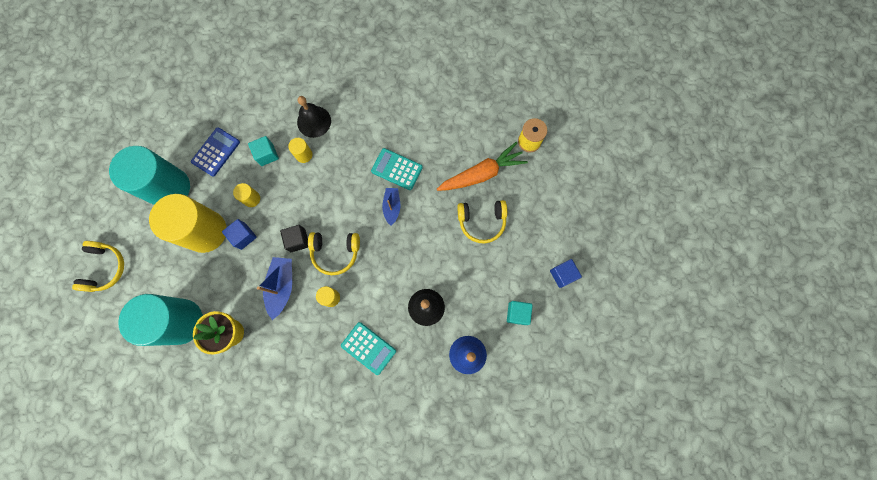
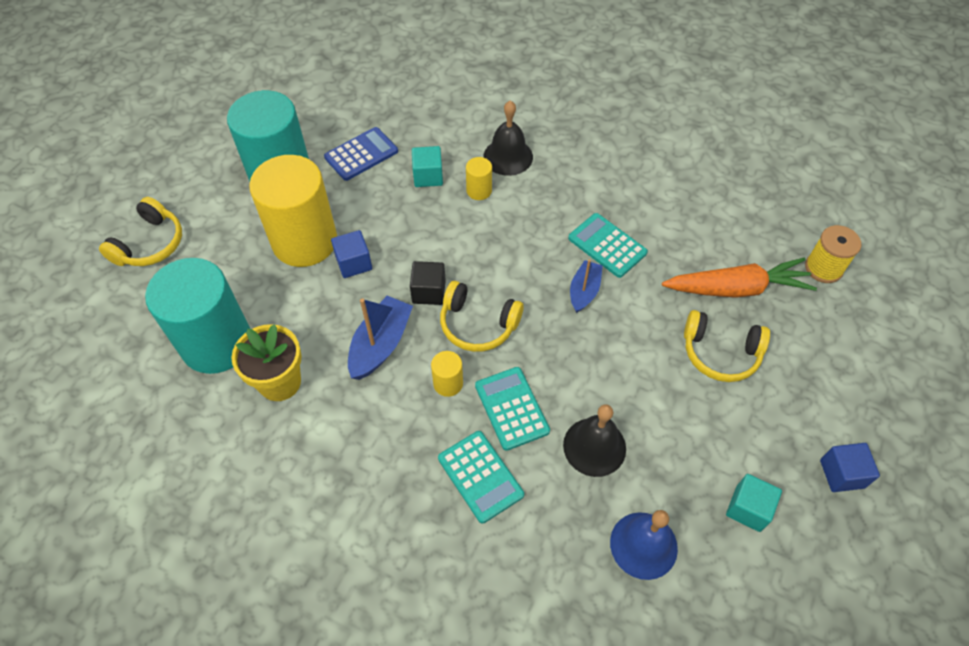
camera: 20 degrees right, 20 degrees down
yellow cylinder [233,183,260,207] -> none
none -> turquoise calculator [475,367,550,451]

